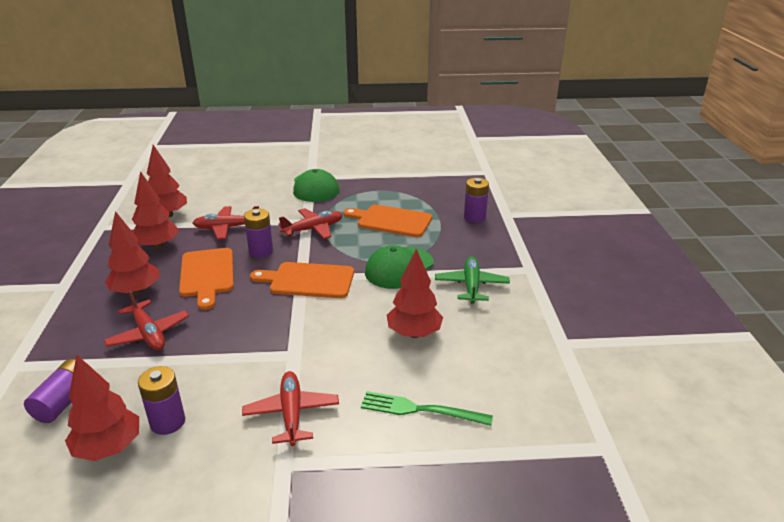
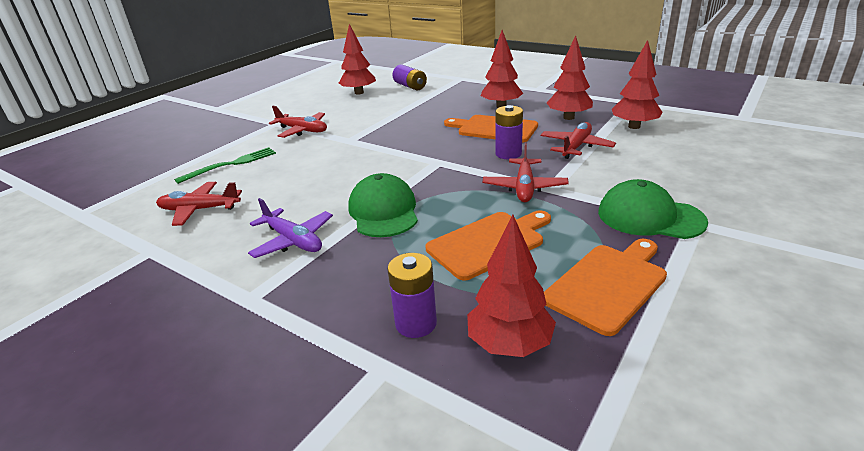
camera: 130 degrees right, 0 degrees up
red plane [104,290,189,350] -> red plane moved to [156,182,242,226]
purple battery [138,366,185,435] -> none
orange cutting board [250,262,354,298] -> orange cutting board moved to [544,239,667,336]
red tree [387,249,443,338] -> red tree moved to [467,215,556,357]
green plane [435,257,510,304] -> purple plane [248,198,333,258]

